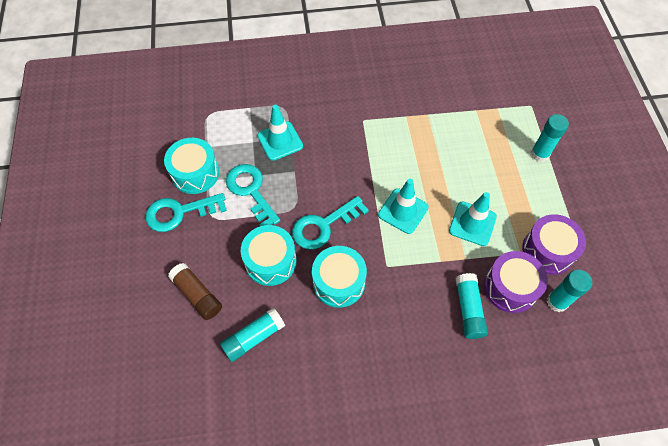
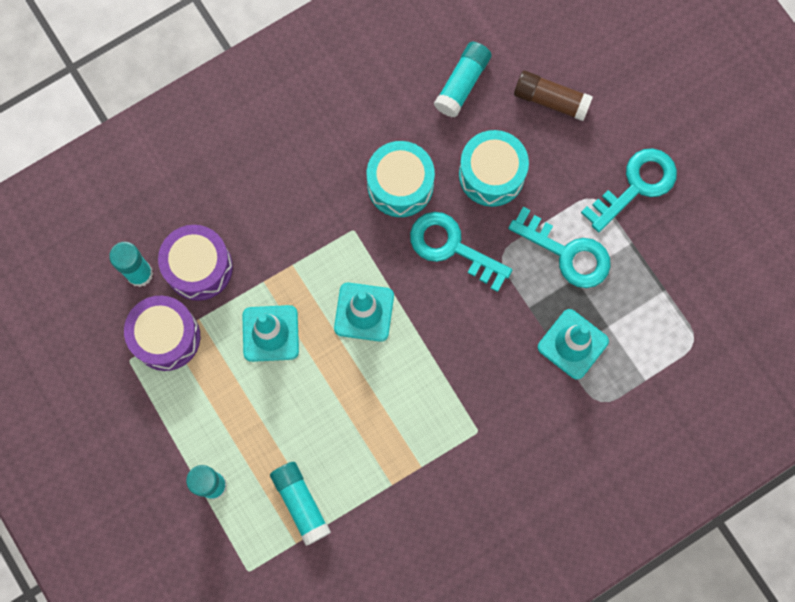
camera: 155 degrees right, 15 degrees up
turquoise drum [164,138,219,194] -> none
turquoise key [292,196,369,249] -> turquoise key turned 90 degrees counterclockwise [410,212,512,292]
turquoise glue stick [455,273,488,339] -> turquoise glue stick moved to [270,462,331,546]

